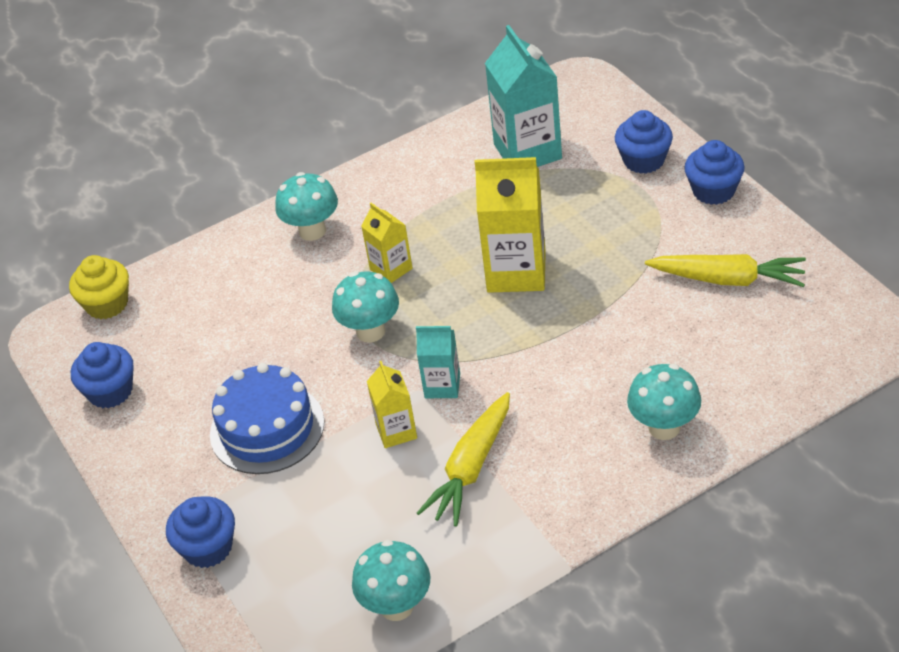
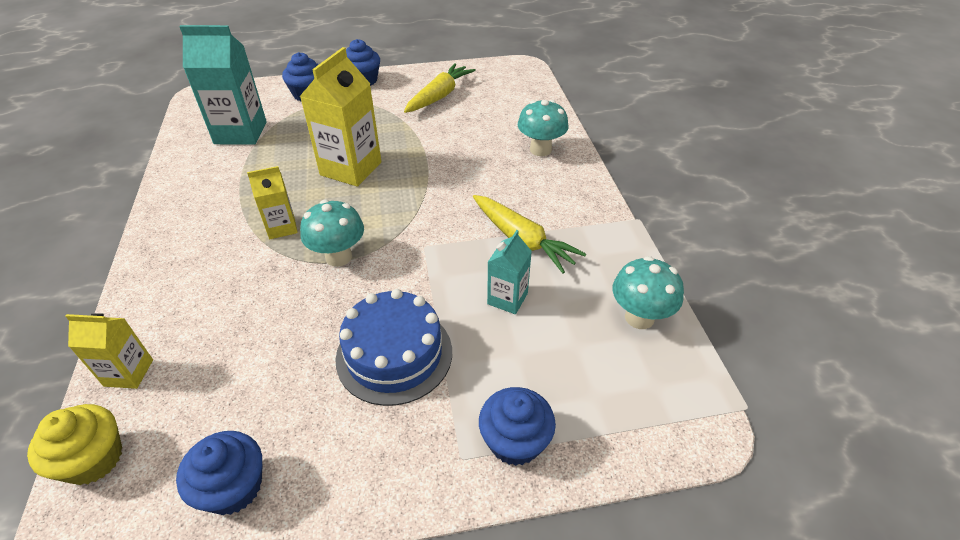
camera: 75 degrees left, 0 degrees up
turquoise mushroom [275,172,338,241] -> none
yellow carton [367,361,417,448] -> yellow carton moved to [66,313,153,389]
turquoise carton [416,326,460,398] -> turquoise carton moved to [487,230,532,314]

